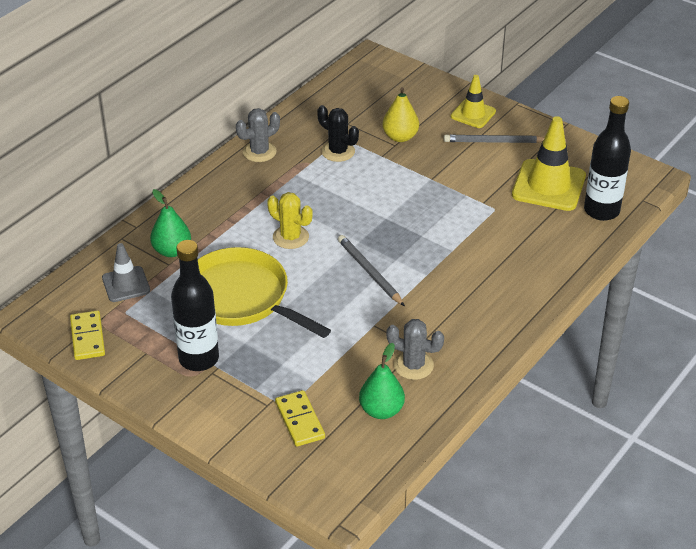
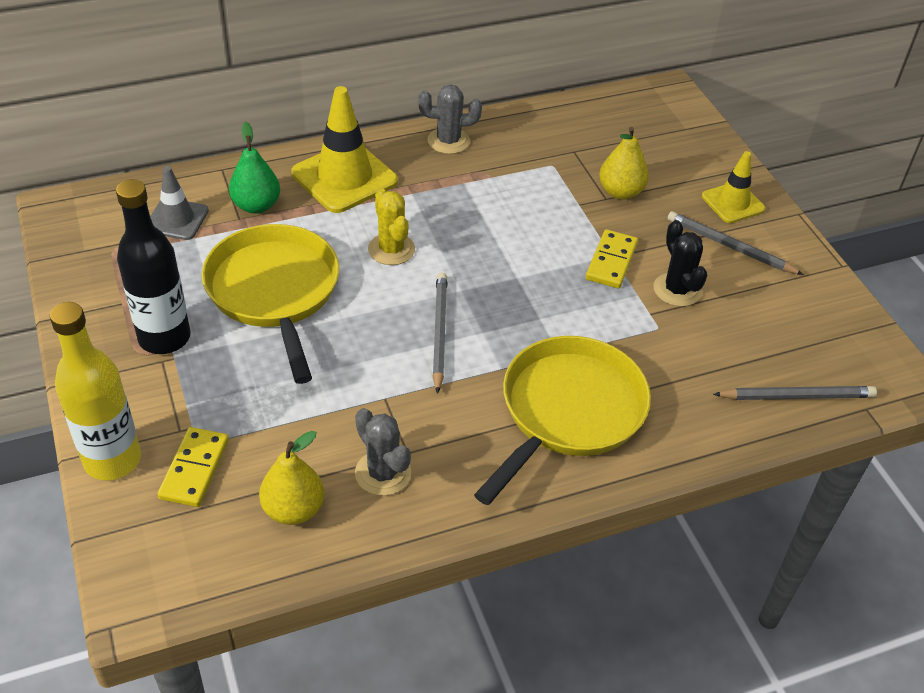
camera: 30 degrees right, 5 degrees up
yellow domino [70,310,105,360] -> yellow domino moved to [586,229,638,288]
black cactus [317,105,359,162] -> black cactus moved to [654,220,707,307]
green pear [359,343,405,419] -> yellow pear [259,431,324,525]
yellow traffic cone [512,116,586,211] -> yellow traffic cone moved to [291,86,398,213]
black bottle [584,96,631,221] -> grey pencil [713,386,877,400]
none -> yellow bottle [50,302,141,481]
none -> yellow pan [474,336,651,505]

